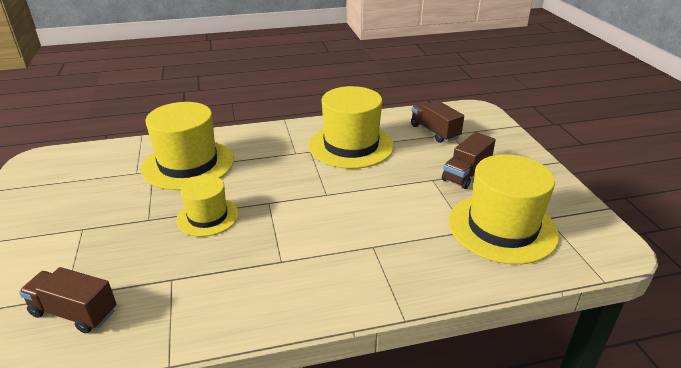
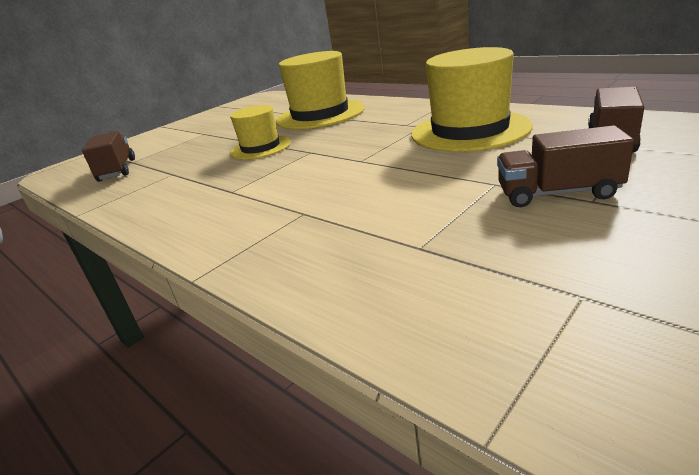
camera: 60 degrees right, 5 degrees down
yellow hat [449,154,559,264] -> none

